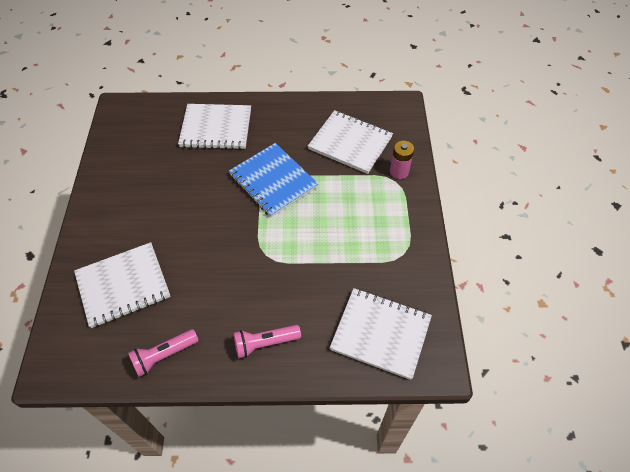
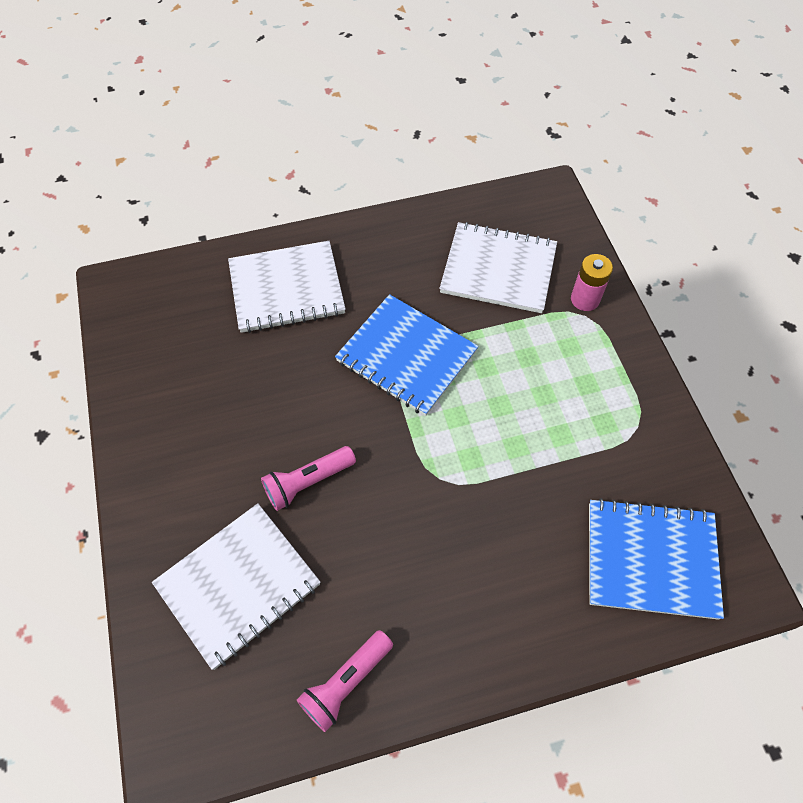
camera: 15 degrees left, 5 degrees up
pink flashlight [233,325,301,358] -> pink flashlight moved to [261,446,356,511]
white notebook [330,288,432,380] -> blue notebook [589,498,724,620]

